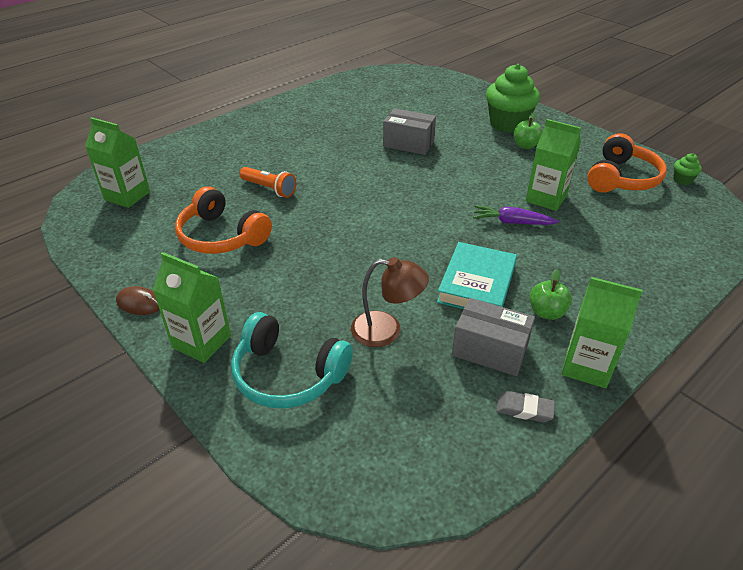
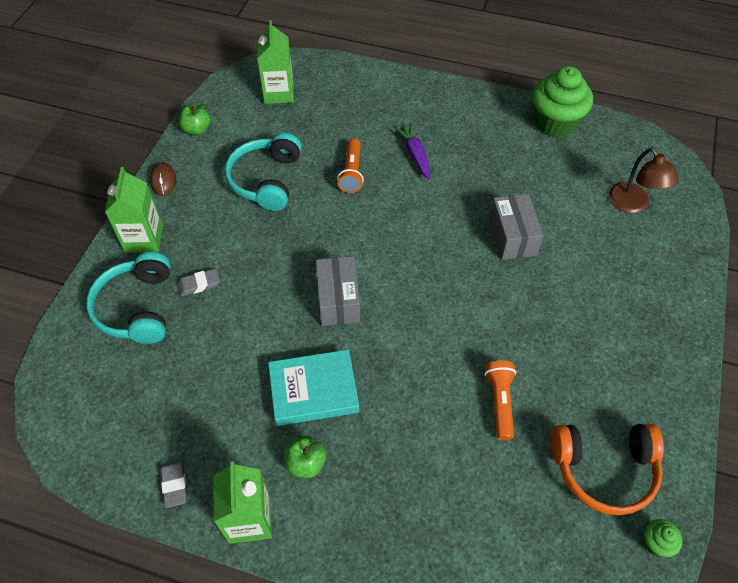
camera: 60 degrees right, 15 degrees up
orange headphones [175,186,272,254] -> turquoise headphones [225,133,302,211]
brown lamp [351,257,429,347] -> brown lamp moved to [609,147,679,213]
grey box [452,298,535,376] -> grey box moved to [316,256,360,326]
purple carrot [473,205,559,225] -> purple carrot moved to [393,122,430,179]
green cupcake [486,64,540,133] -> green cupcake moved to [532,66,593,138]
green apple [514,112,543,149] -> green apple moved to [179,104,211,135]
green carton [526,119,581,211] -> orange flashlight [484,360,516,440]
none -> grey eraser [177,268,220,296]

